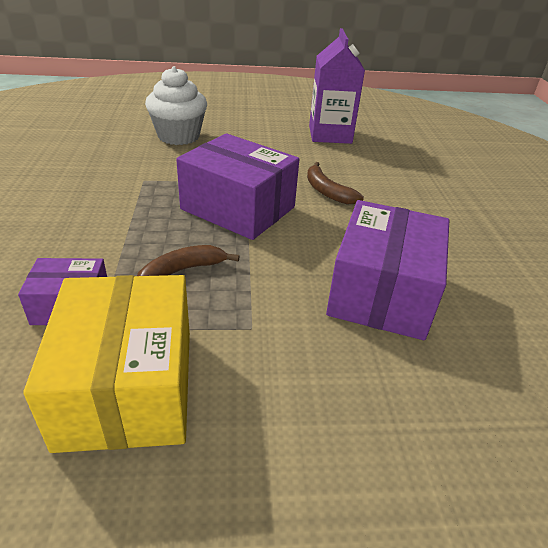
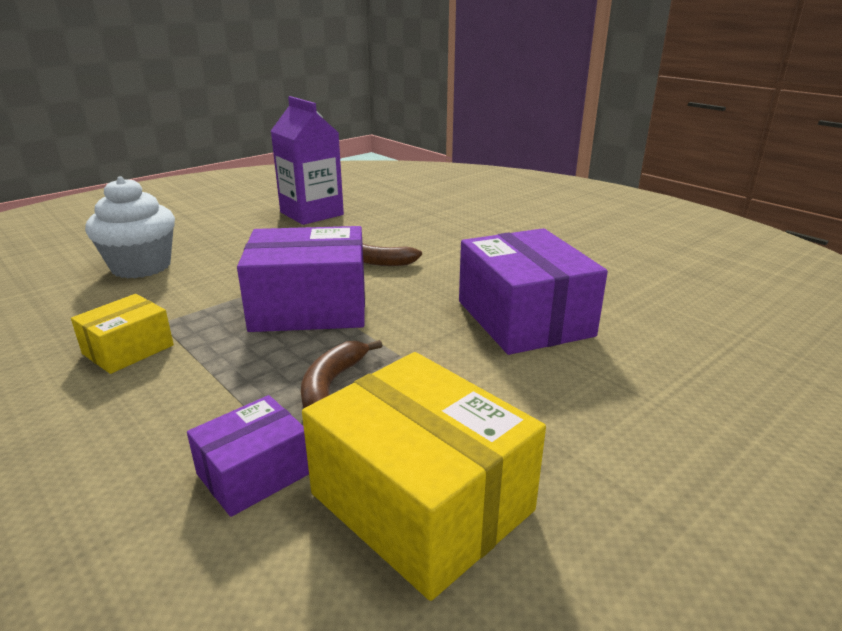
camera: 35 degrees left, 10 degrees down
none -> yellow box [71,294,174,374]

